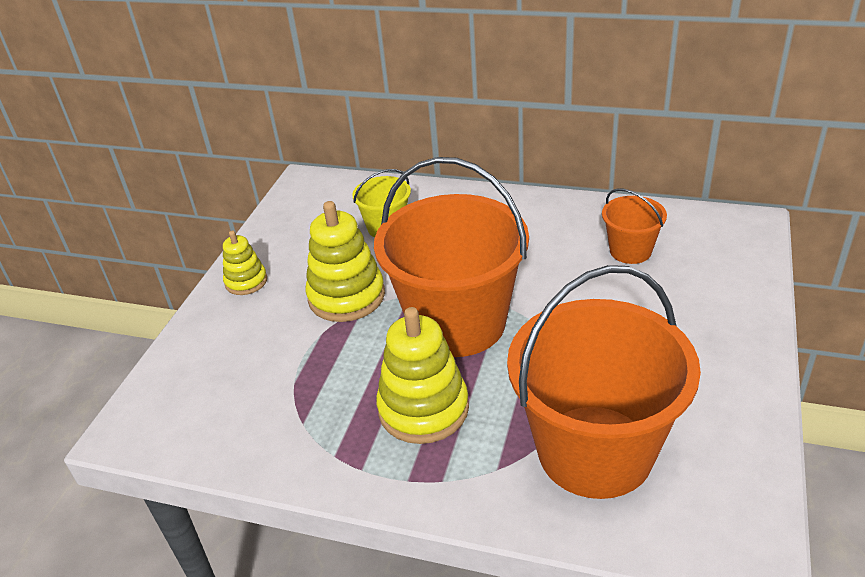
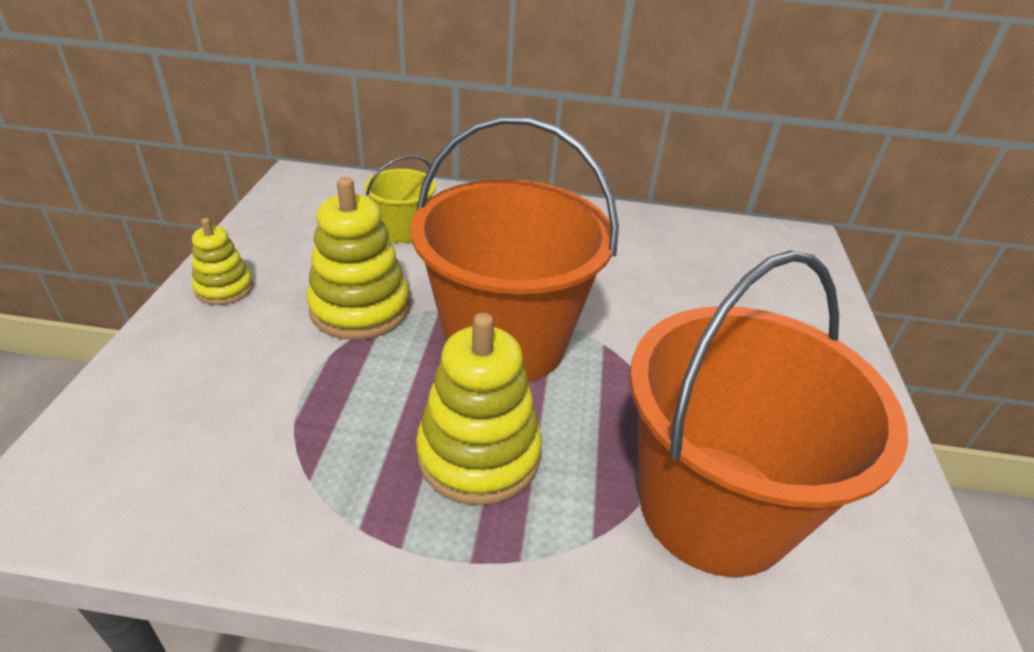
camera: 15 degrees left, 0 degrees up
orange bucket [602,188,667,264] -> none

